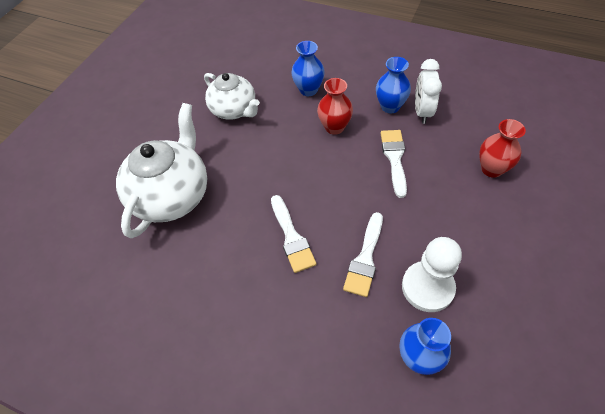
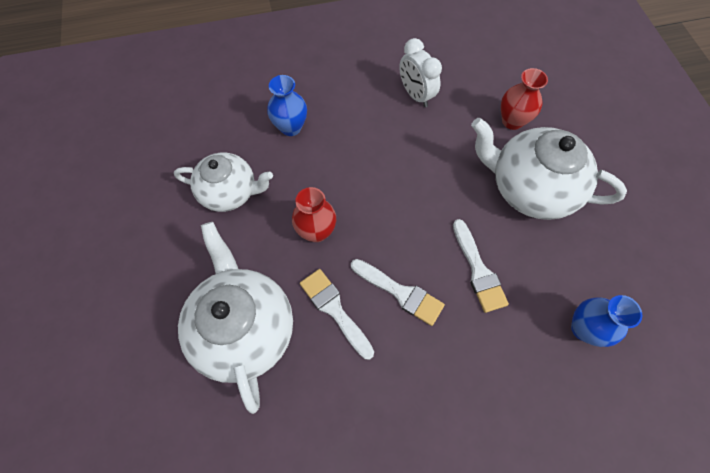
camera: 40 degrees left, 10 degrees up
red vase [317,78,353,135] -> red vase moved to [292,187,336,242]
blue vase [376,57,411,113] -> none
white brush [381,130,407,198] -> white brush moved to [300,269,374,360]
white pawn [402,237,462,312] -> none
none -> white teapot [471,118,627,220]

